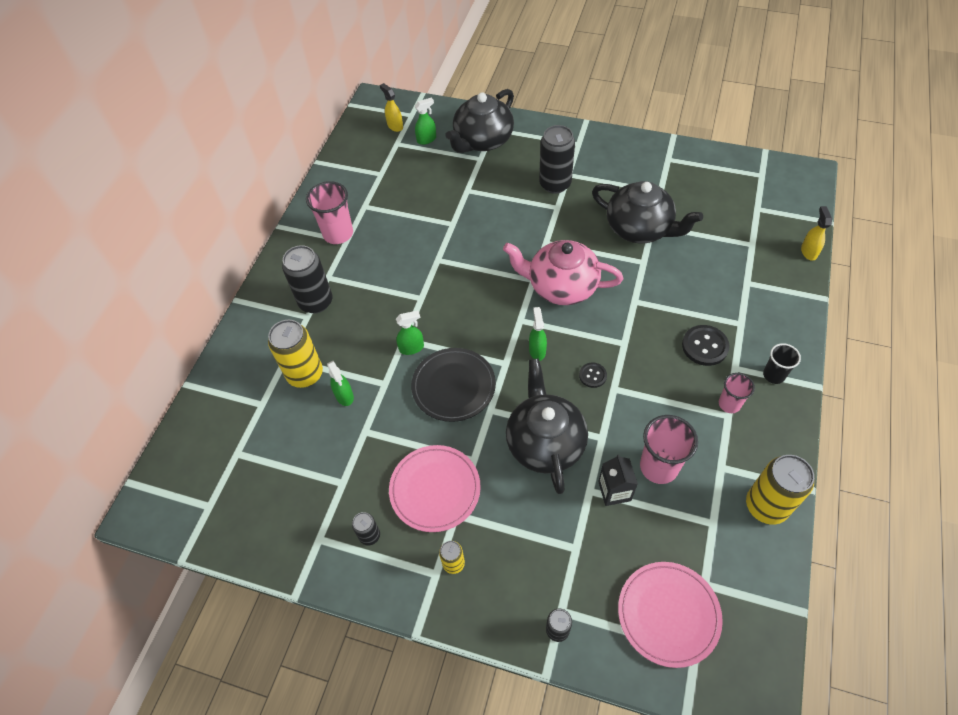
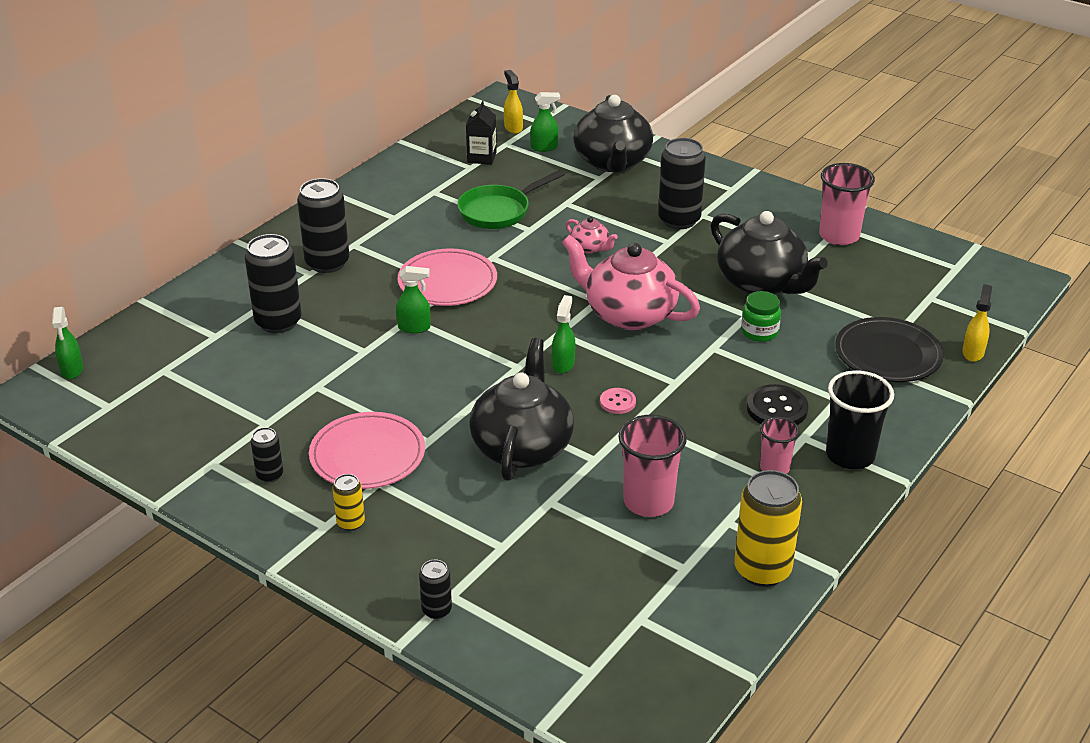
camera: 15 degrees right, 20 degrees down
yellow can [268,320,323,388] -> black can [245,234,302,333]
pink cup [306,181,353,244] -> pink cup moved to [819,163,875,245]
green spray bottle [327,361,354,406] -> green spray bottle moved to [52,307,83,379]
black plate [411,348,496,422] -> black plate moved to [835,317,944,382]
black teapot [446,89,514,153] -> black teapot turned 60 degrees counterclockwise [573,95,653,173]
black button [579,363,607,388] -> pink button [600,388,636,414]
black carton [598,454,638,506] -> black carton moved to [466,101,497,165]
pink plate [618,562,723,668] -> pink plate moved to [398,249,497,306]
black cup [763,343,801,384] -> black cup [826,370,894,469], size x1.65
none -> green pan [457,170,565,229]
none -> pink teapot [566,217,618,254]
none -> green jar [741,291,781,342]

